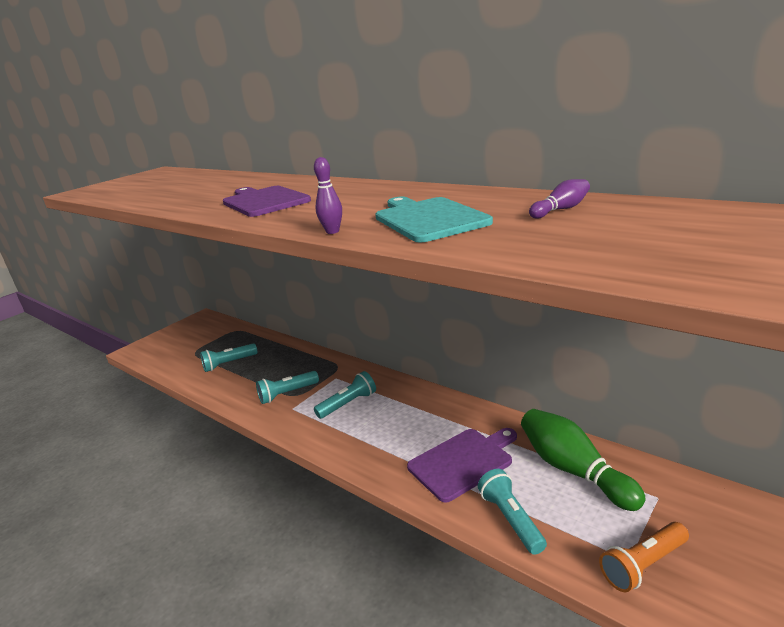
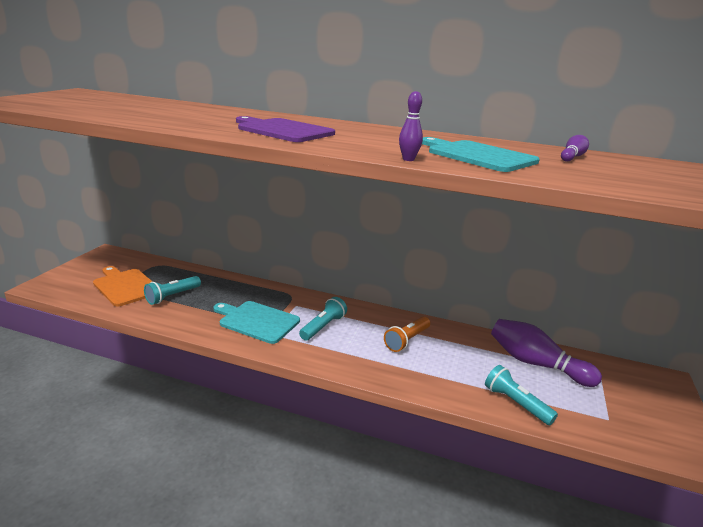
camera: 25 degrees left, 0 degrees up
turquoise flashlight [256,371,319,404] -> turquoise cutting board [213,301,300,344]
purple cutting board [407,428,517,502] -> none
green bowling pin [521,409,646,511] -> purple bowling pin [491,319,602,387]
orange flashlight [599,522,689,592] -> orange flashlight moved to [384,316,430,352]
none -> orange cutting board [93,266,153,307]

